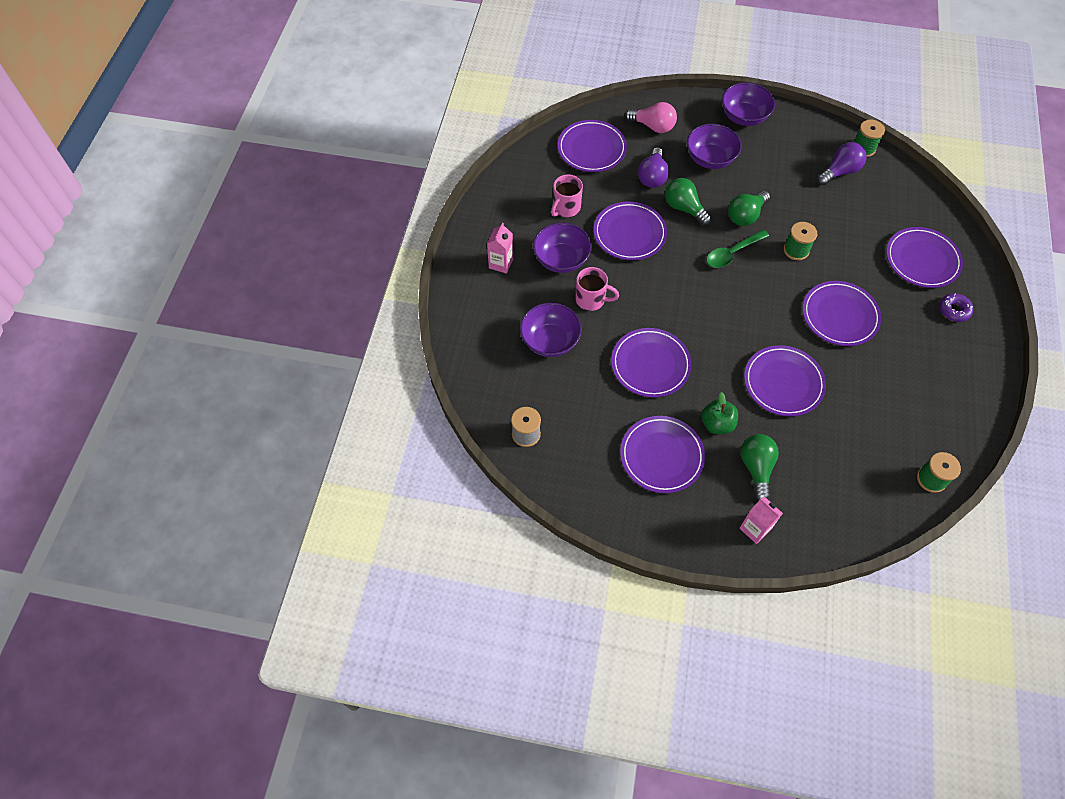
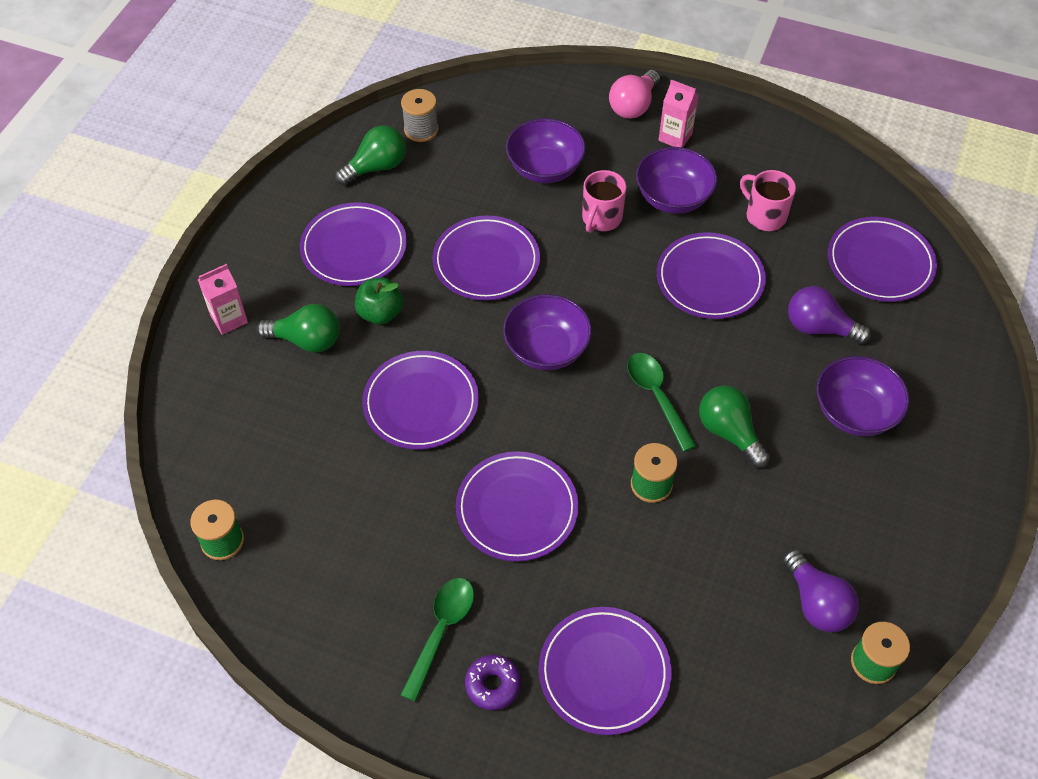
camera: 100 degrees right, 5 degrees down
pink light bulb [625,102,677,133] -> pink light bulb moved to [609,70,660,119]
green light bulb [665,178,712,225] -> green light bulb moved to [335,126,406,186]
purple bowl [722,82,775,126] -> purple bowl moved to [503,294,592,370]
none -> green spoon [400,578,474,702]

